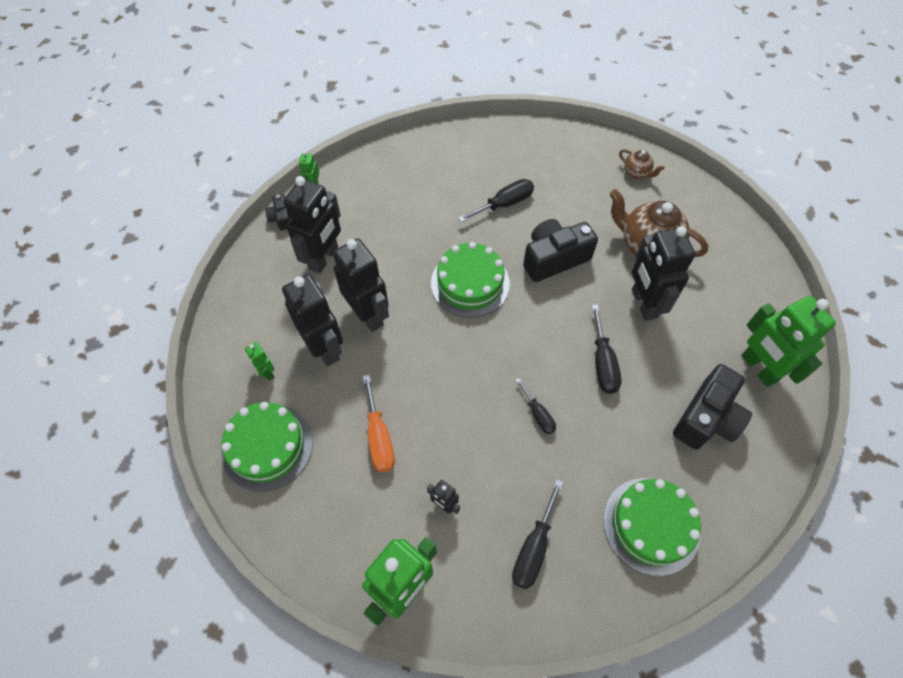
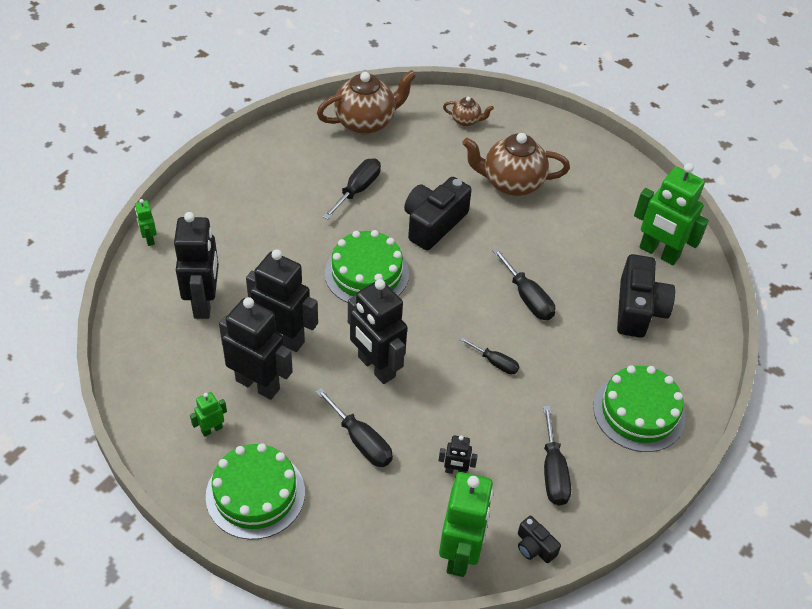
camera: 30 degrees left, 10 degrees down
green robot [245,342,275,381] -> green robot turned 120 degrees clockwise [190,392,227,437]
black camera [265,194,290,230] -> black camera moved to [518,516,561,563]
orange screwdriver [363,375,395,473] -> black screwdriver [316,388,393,467]
black robot [632,226,695,321] -> black robot moved to [348,279,407,384]
none -> brown teapot [317,70,416,135]

